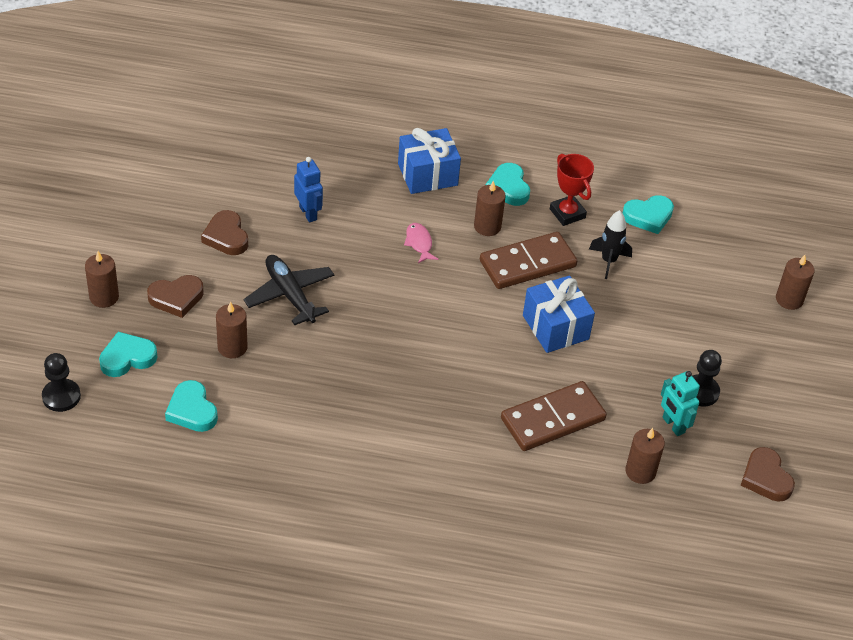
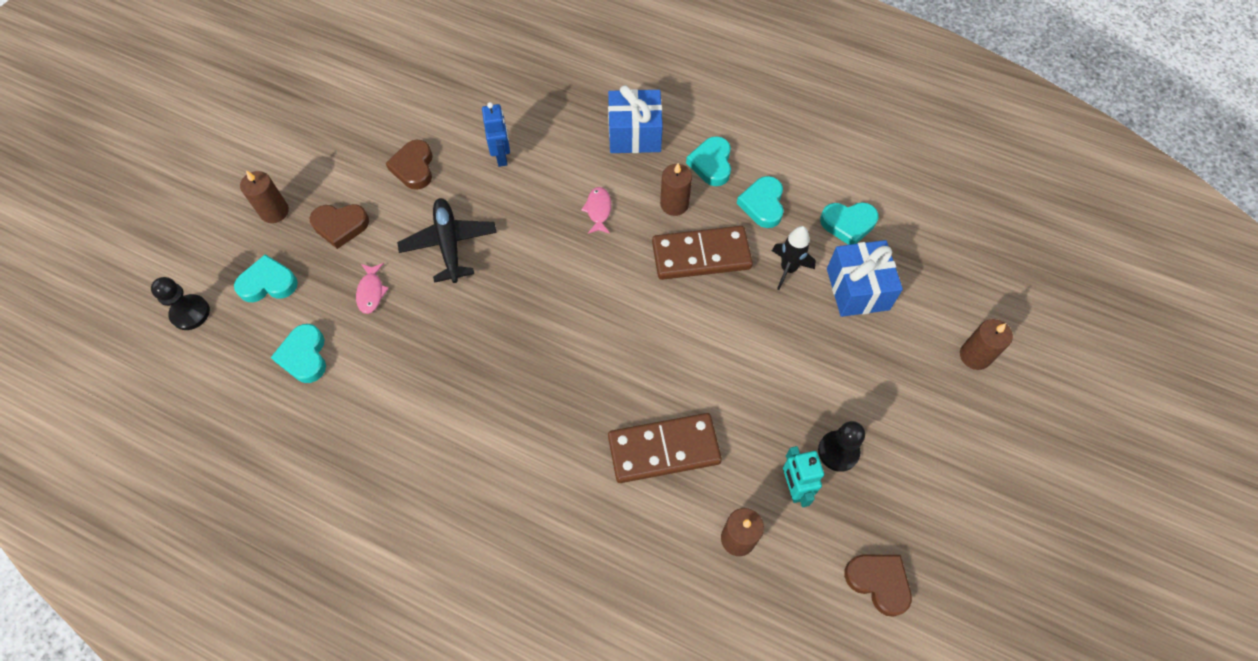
camera: 20 degrees right, 15 degrees up
brown candle [216,301,247,358] -> pink fish [356,263,389,314]
blue gift [523,275,595,353] -> blue gift moved to [827,240,903,317]
red trophy [550,154,594,226] -> turquoise heart [737,176,784,228]
brown heart [741,447,795,502] -> brown heart turned 135 degrees clockwise [844,555,912,617]

